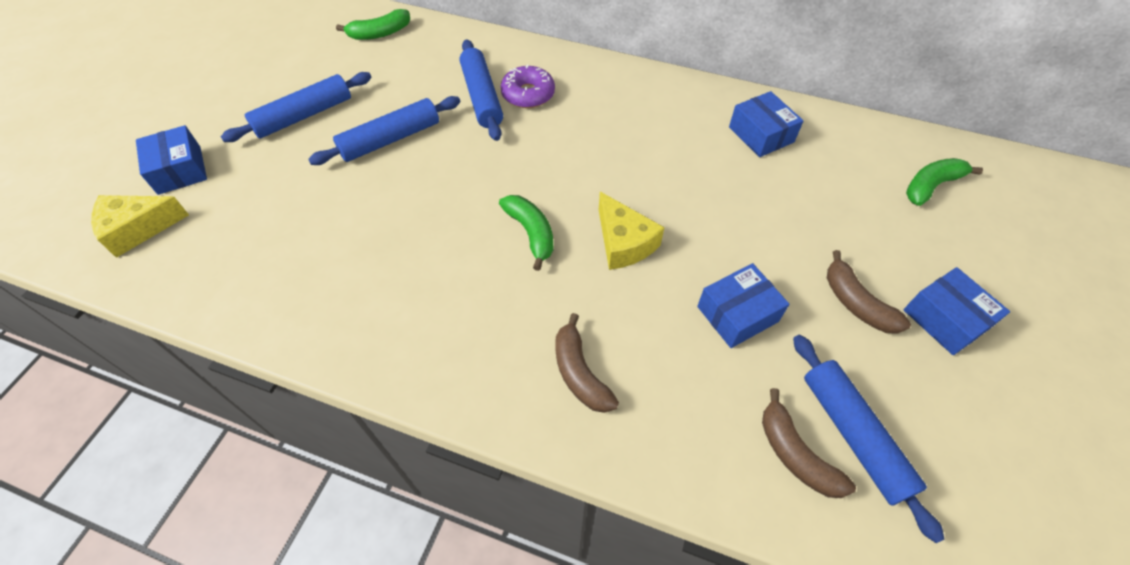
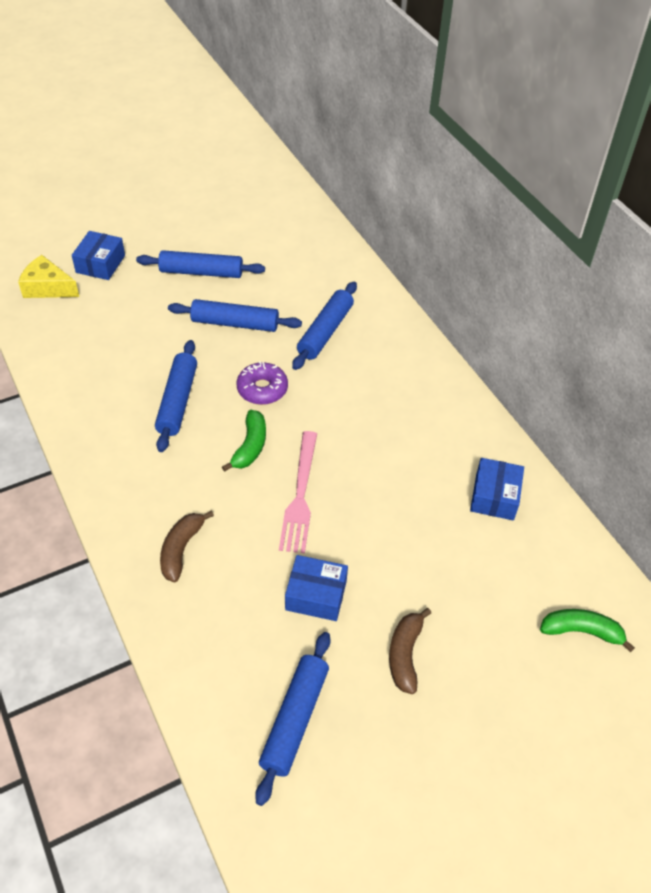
camera: 40 degrees right, 5 degrees down
green banana [336,9,410,40] -> none
purple donut [501,64,555,108] -> purple donut moved to [237,361,288,405]
yellow cheese [599,192,665,270] -> pink fork [279,431,317,553]
brown banana [762,388,856,498] -> none
blue box [903,267,1010,355] -> none
none -> blue rolling pin [155,340,197,452]

